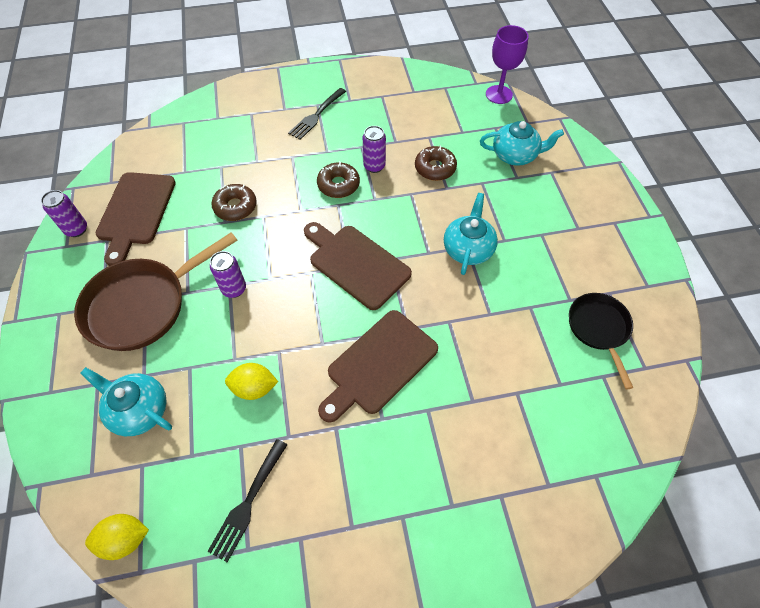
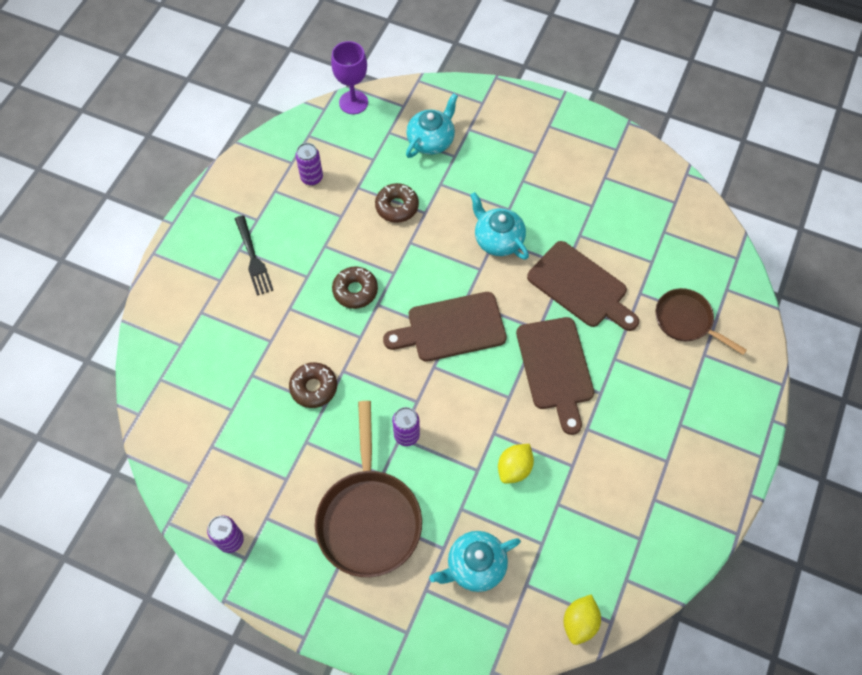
camera: 55 degrees left, 5 degrees up
brown cutting board [96,172,176,266] -> brown cutting board moved to [527,241,639,331]
black fork [207,439,287,562] -> none
purple can [363,126,386,173] -> purple can moved to [296,143,323,186]
black pan [569,293,633,390] -> none
none -> brown pan [655,288,747,355]

